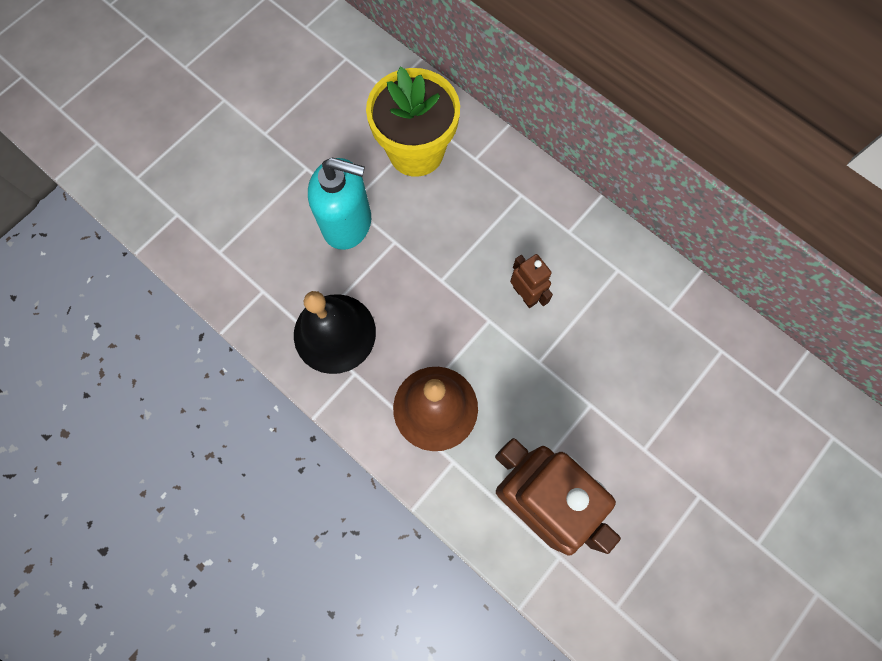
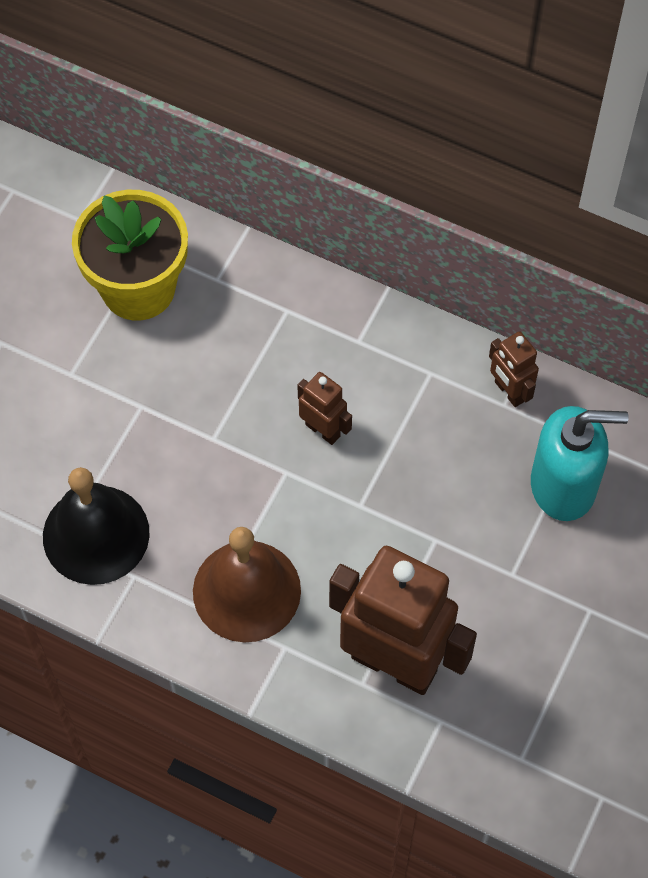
camera: 15 degrees left, 10 degrees down
turquoise soap dispenser [308,158,371,250] -> turquoise soap dispenser moved to [531,406,628,521]
none -> brown robot [489,332,539,407]

